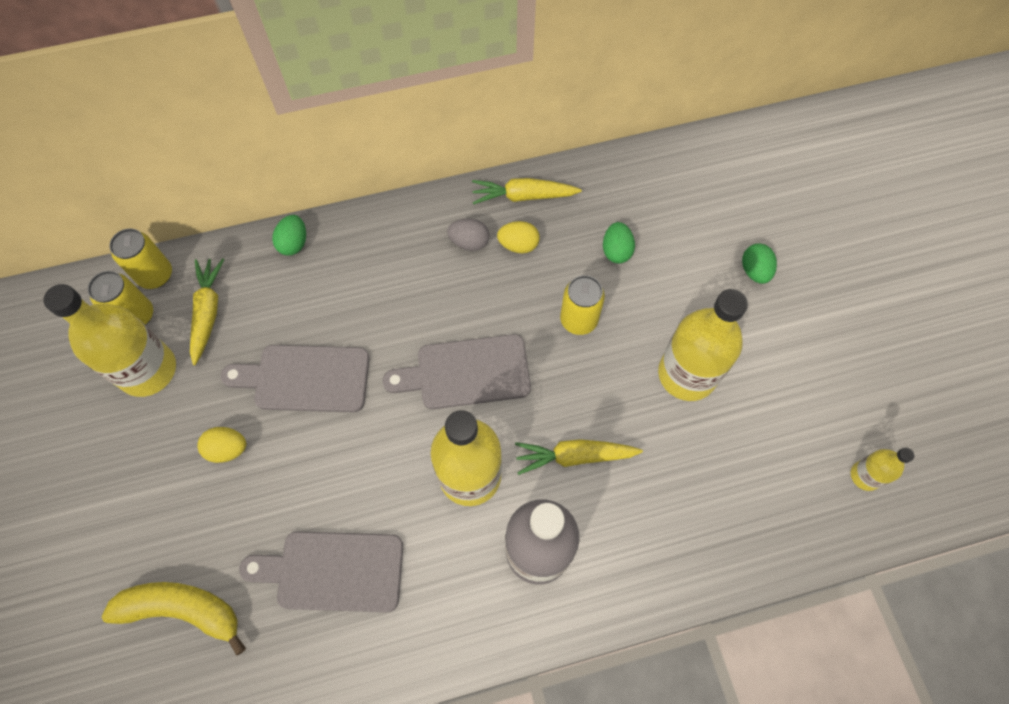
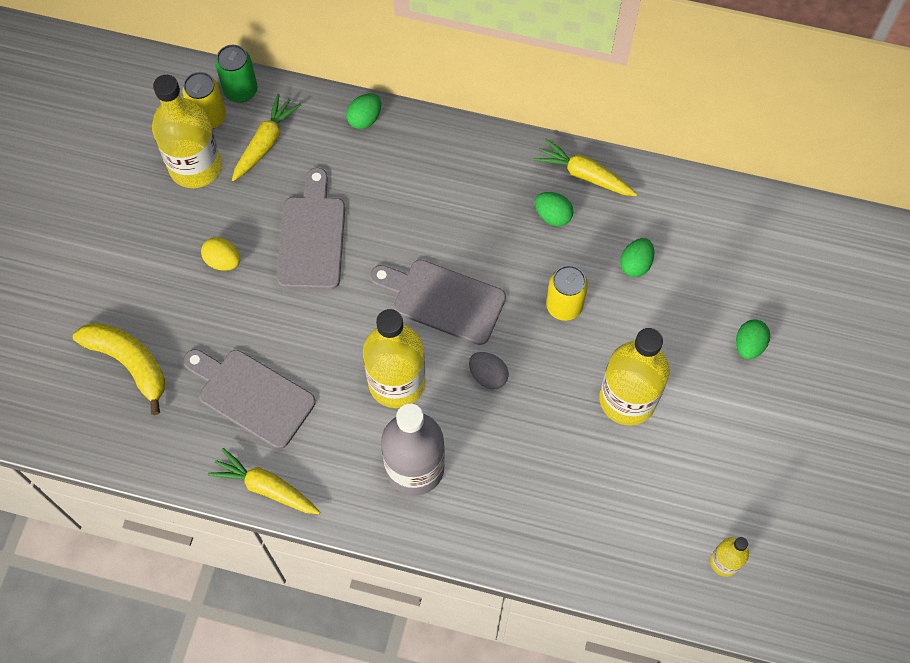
camera: 30 degrees right, 0 degrees up
yellow can [109,229,172,289] -> green can [215,45,258,102]
grey cutting board [221,345,370,412] -> grey cutting board turned 60 degrees clockwise [277,168,345,289]
grey egg [447,219,489,251] -> grey egg moved to [469,352,509,390]
yellow egg [497,221,539,253] -> green egg [535,192,573,226]
yellow carrot [515,439,643,475] -> yellow carrot moved to [208,448,320,514]

